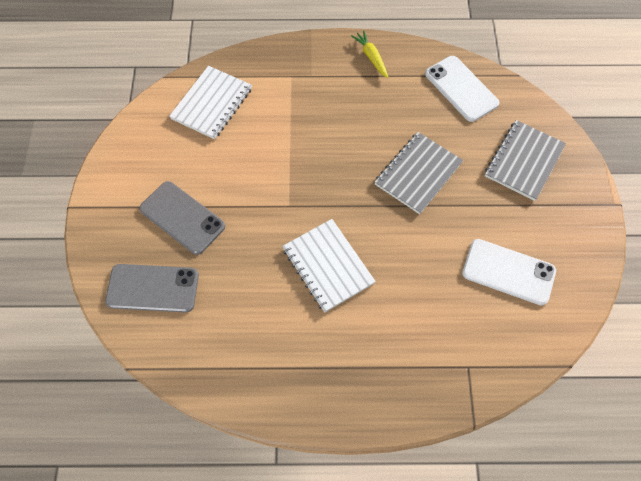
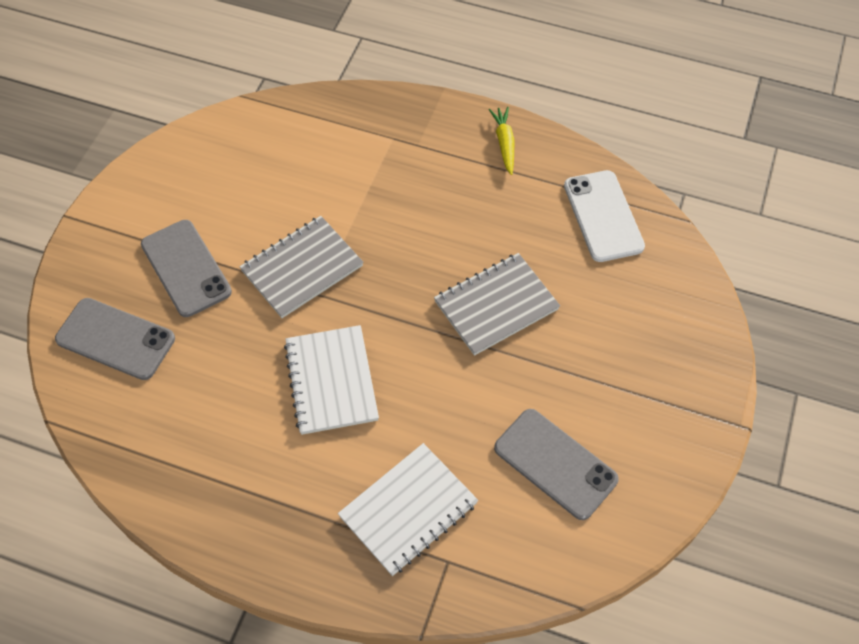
camera: 20 degrees right, 5 degrees down
white notebook [169,66,252,139] -> white notebook moved to [338,443,478,576]
white phone [462,239,556,306] -> grey phone [494,409,619,520]
grey notebook [485,120,566,201] -> grey notebook moved to [239,216,363,318]

